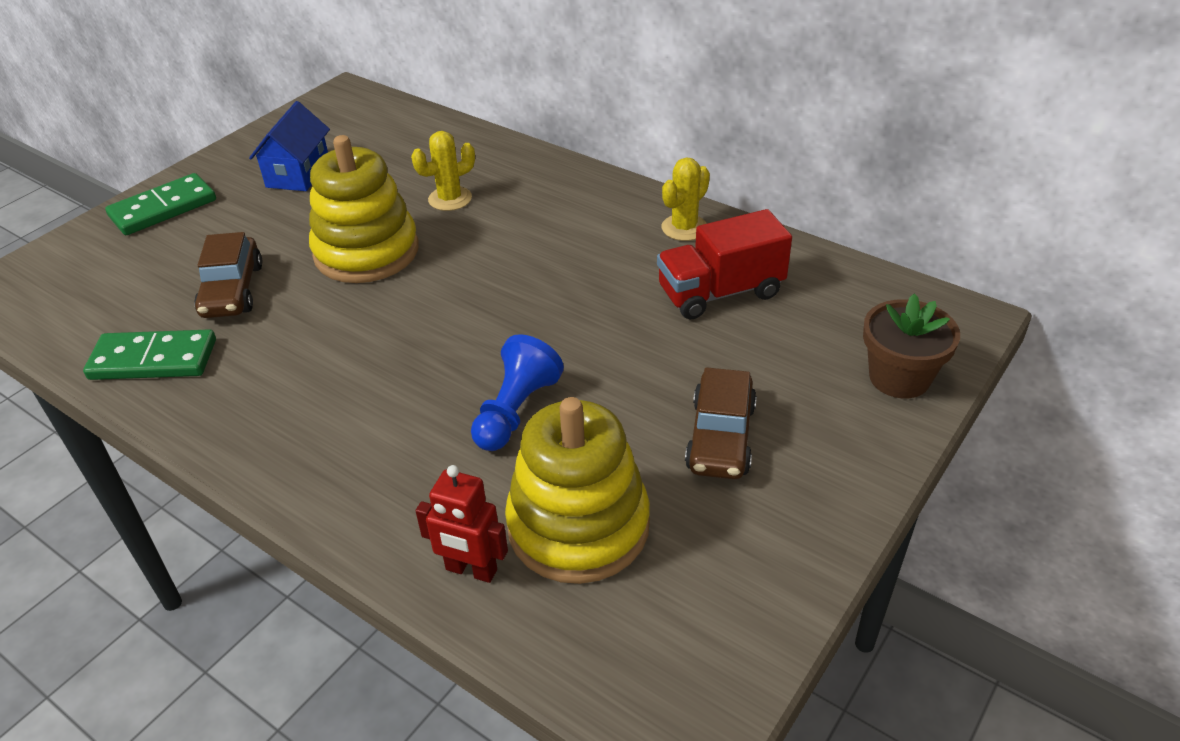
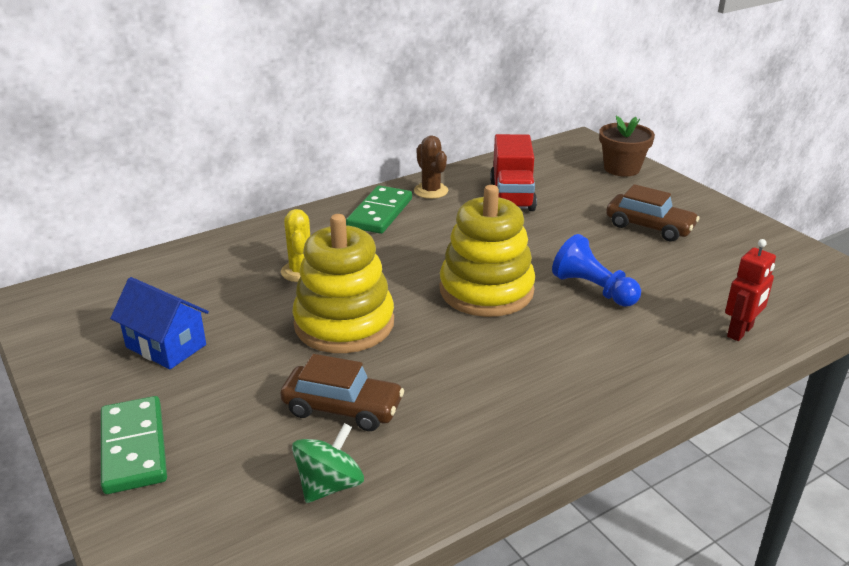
camera: 70 degrees left, 10 degrees down
green domino [83,329,216,380] -> green domino moved to [346,185,412,234]
yellow stacking toy [505,397,650,584] -> yellow stacking toy moved to [440,185,535,317]
yellow cactus [662,157,710,241] -> brown cactus [414,136,448,199]
none -> green spinning top [292,423,364,503]

